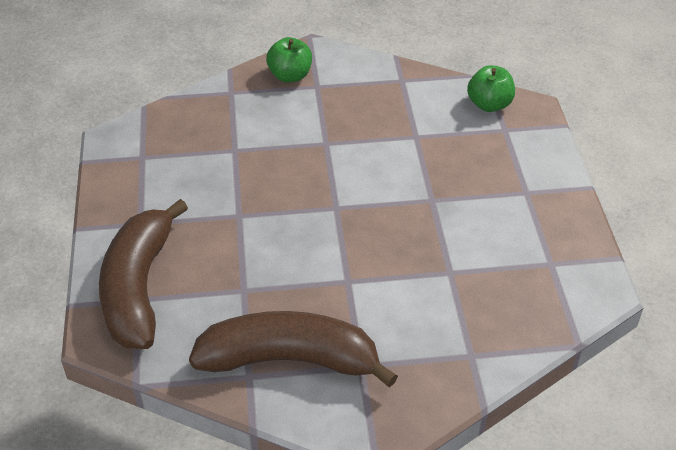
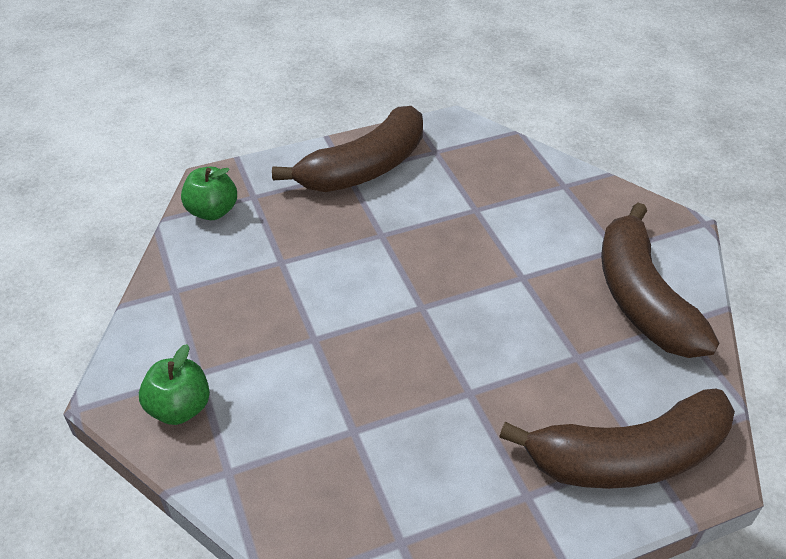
camera: 105 degrees left, 0 degrees up
none -> brown banana [272,106,423,192]

